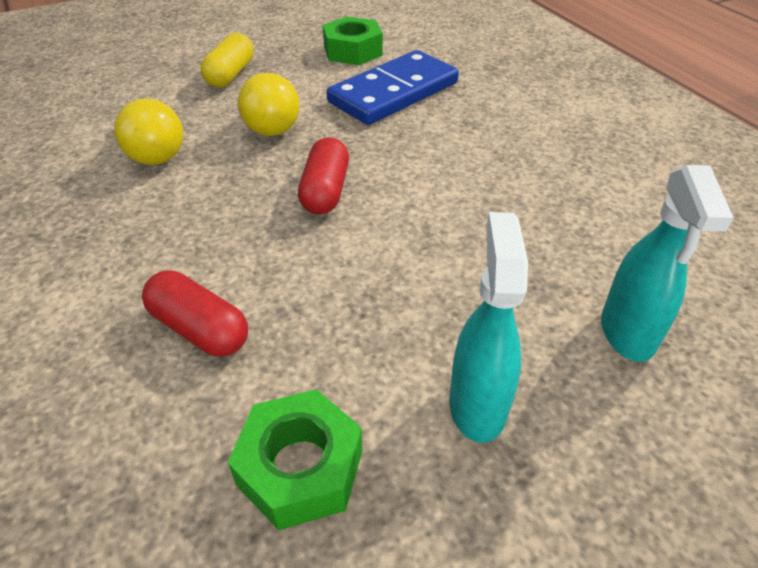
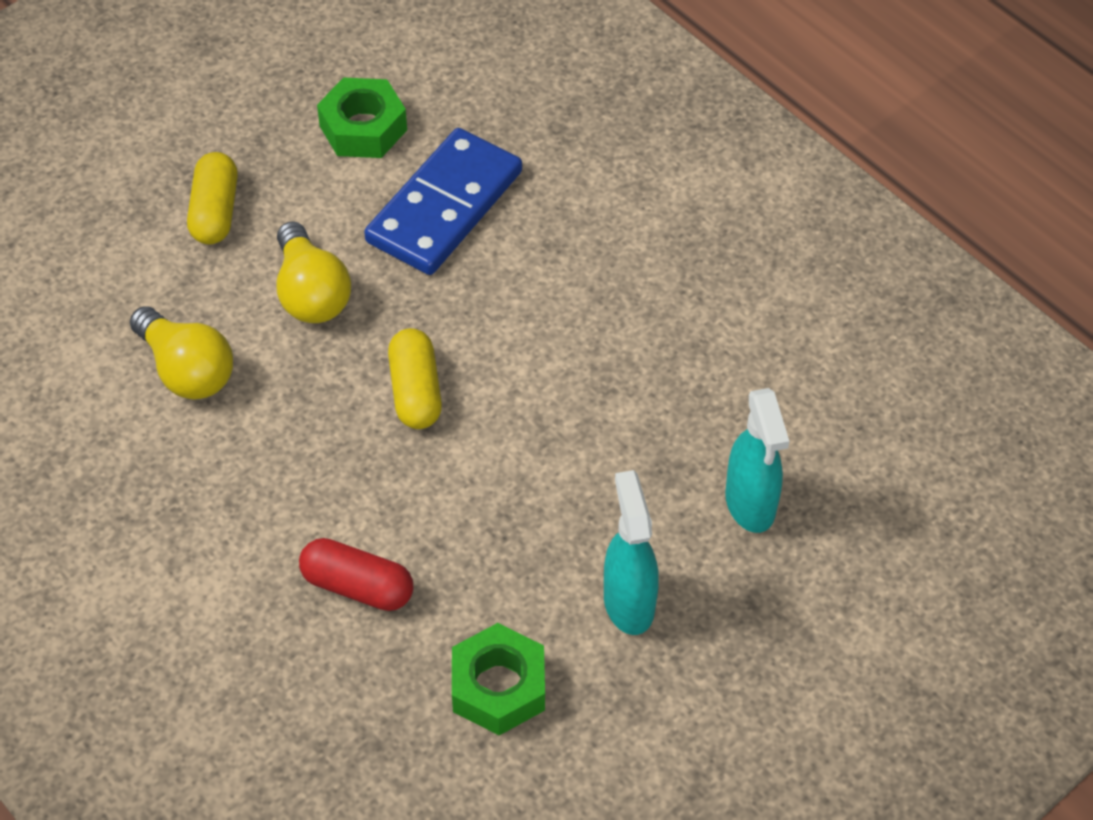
camera: 15 degrees left, 10 degrees up
red capsule [298,137,349,214] -> yellow capsule [388,328,442,429]

